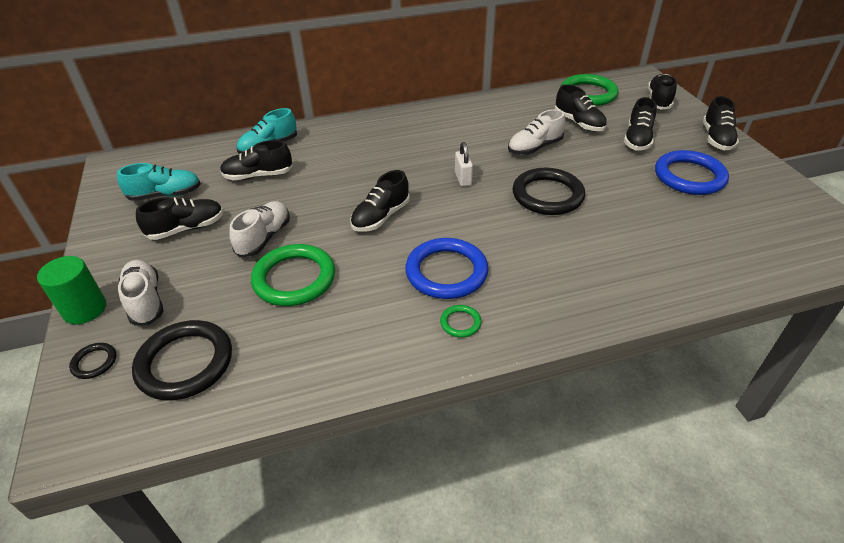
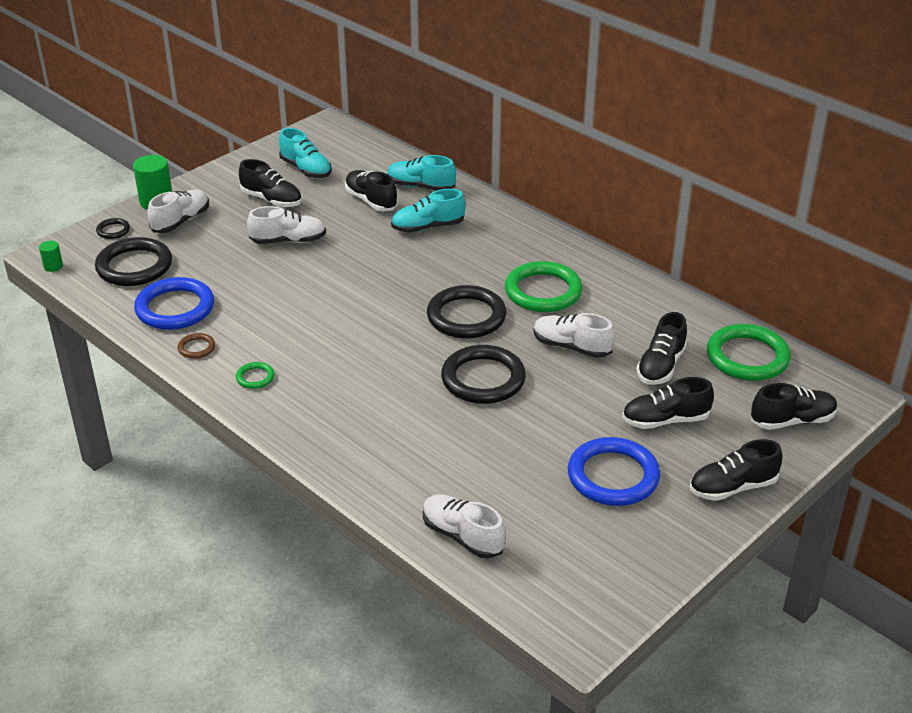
camera: 60 degrees right, 5 degrees down
green ring [251,244,335,306] -> green ring moved to [505,261,583,312]
black shoe [351,170,410,232] -> none
blue ring [405,238,488,299] -> blue ring moved to [134,277,214,330]
white padlock [455,142,473,187] -> black ring [427,285,507,338]
none -> green cylinder [39,241,63,272]
none -> brown ring [178,333,215,359]
none -> turquoise shoe [391,189,465,233]
none -> white shoe [423,494,505,559]

